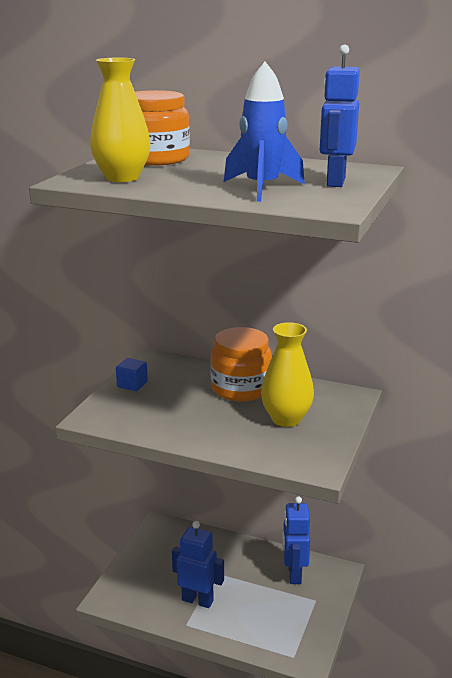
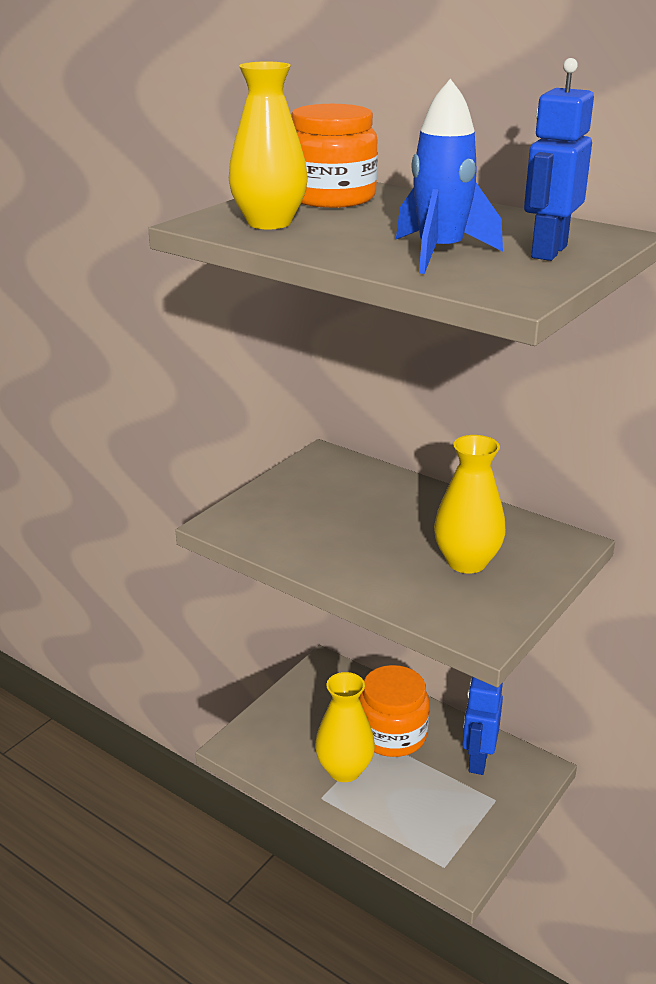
camera: 15 degrees right, 5 degrees up
blue cube [116,358,148,391] -> none
blue robot [172,521,224,608] -> yellow vase [315,672,375,782]
orange jar [210,327,272,401] -> orange jar moved to [359,665,430,757]

